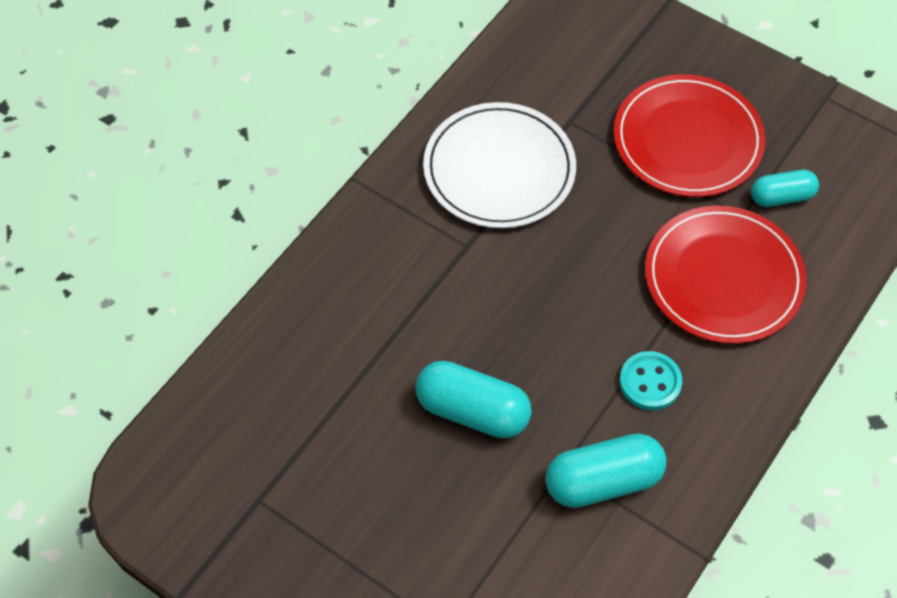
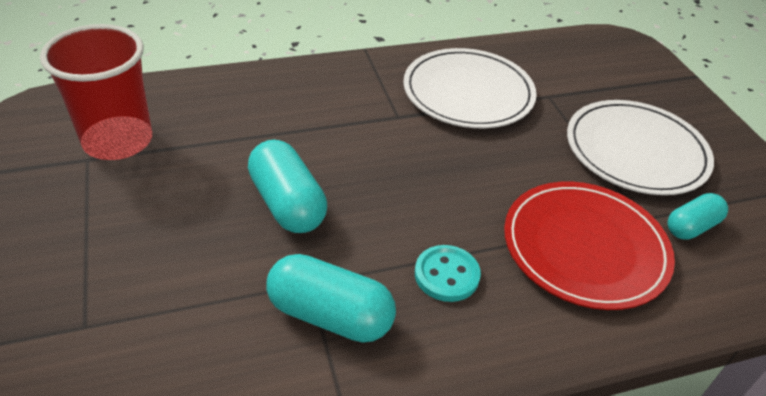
camera: 35 degrees right, 15 degrees down
red plate [614,74,766,197] -> white plate [567,100,714,195]
turquoise capsule [751,170,819,207] -> turquoise capsule turned 60 degrees counterclockwise [667,193,728,240]
none -> red cup [40,24,152,160]

